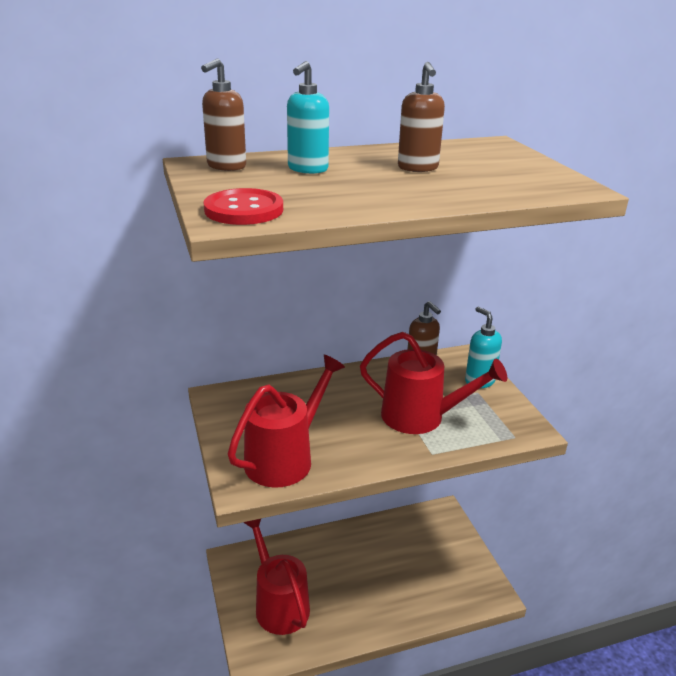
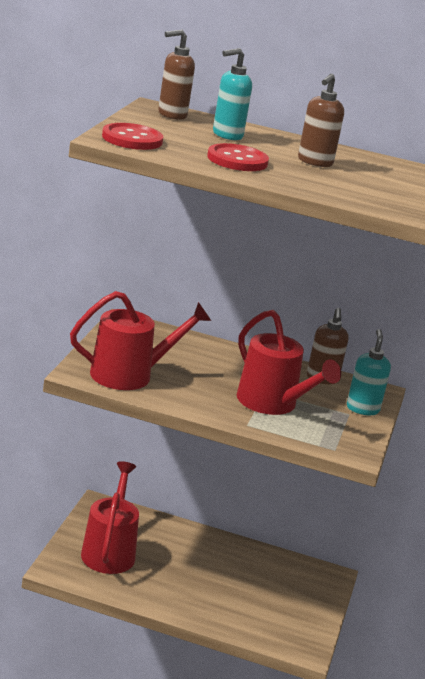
camera: 30 degrees right, 5 degrees down
none -> red button [207,143,269,171]

